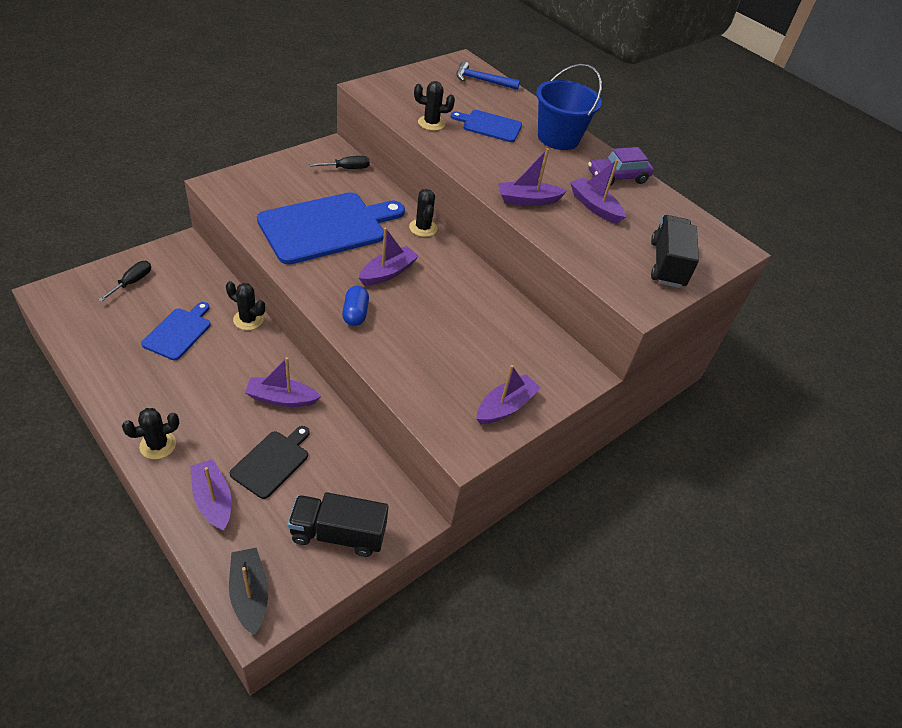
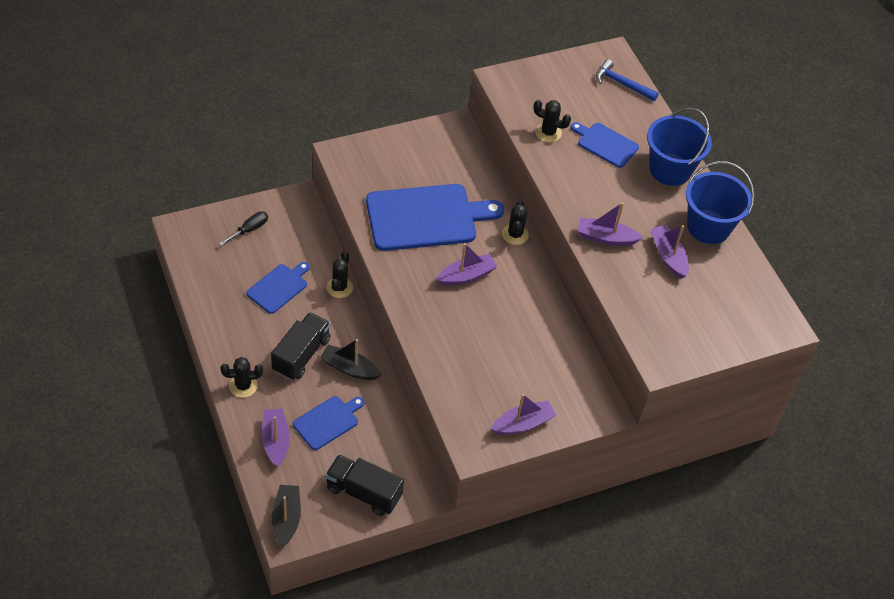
camera: 20 degrees right, 5 degrees up
black cactus [226,281,265,330] -> black cactus turned 60 degrees clockwise [326,251,353,298]
black cutting board [230,426,310,499] -> blue cutting board [293,396,364,450]
purple boat [245,357,322,407] -> black boat [320,339,381,380]
black screwdriver [309,156,370,169] -> none
blue capsule [342,286,369,326] -> none
purple car [588,147,654,186] -> blue bucket [686,161,755,244]
black truck [651,215,699,288] -> black truck moved to [271,312,331,380]

